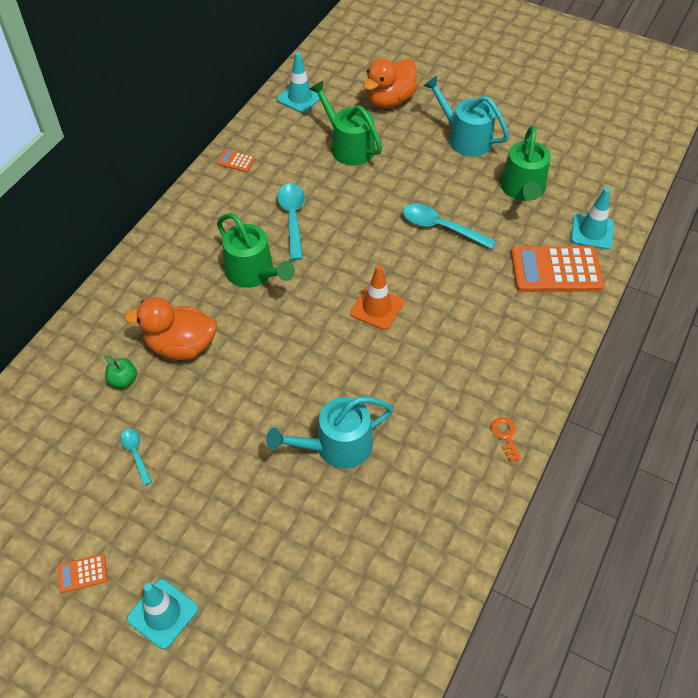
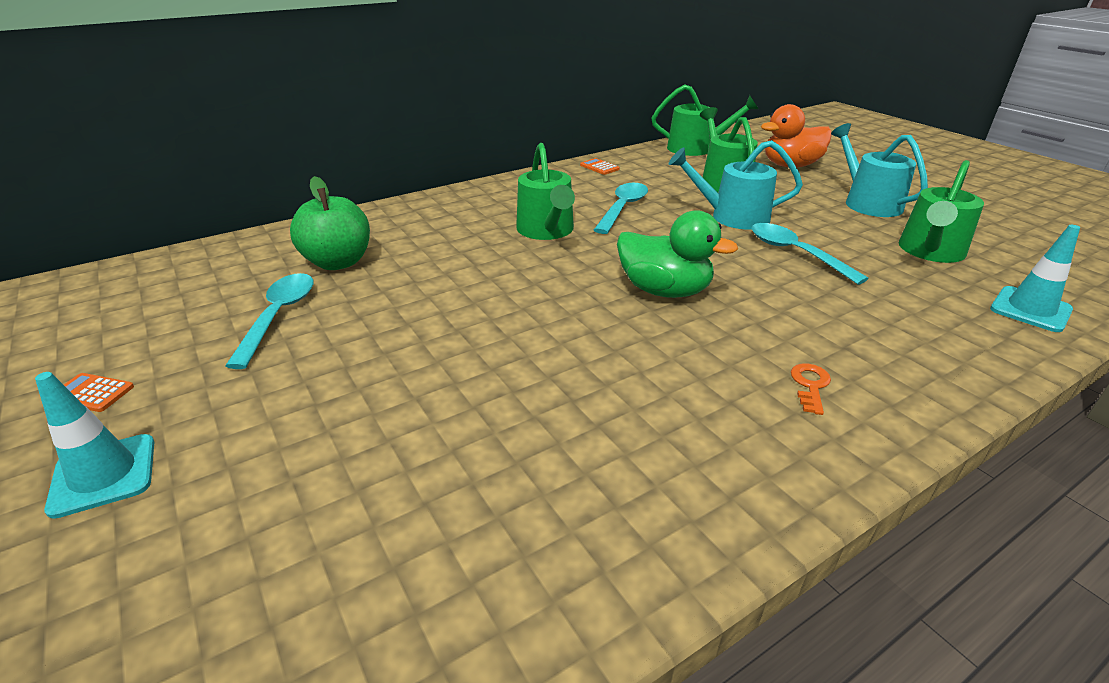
camera: 30 degrees right, 20 degrees down
green apple [105,356,137,388] -> green apple [290,176,370,270], size x2.02
turquoise spoon [120,429,152,486] -> turquoise spoon [225,273,314,369], size x1.79
orange duck [124,297,217,360] -> none
turquoise watering can [266,397,394,469] -> turquoise watering can moved to [669,140,803,229]
turquoise traffic cone [277,52,320,113] -> green watering can [652,84,758,156]
orange traffic cone [350,265,404,330] -> green duck [617,210,738,298]
orange key [491,417,522,462] -> orange key moved to [791,363,831,415]
orange calculator [511,246,604,292] -> none

